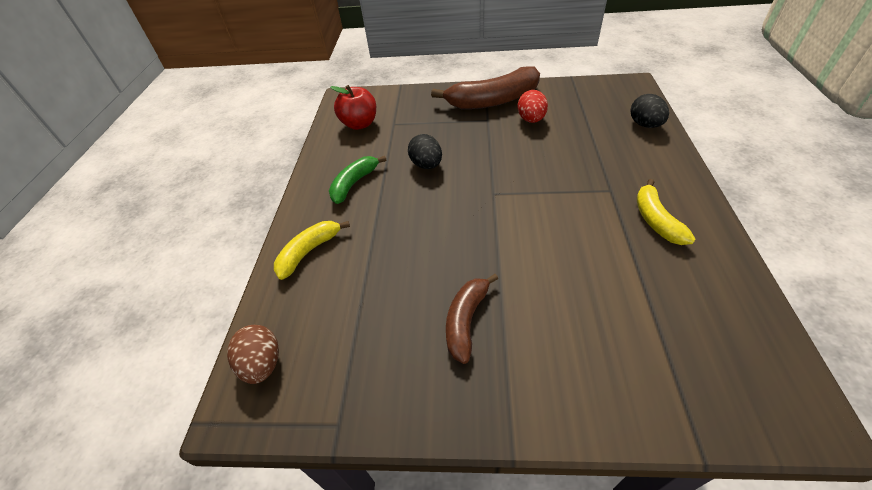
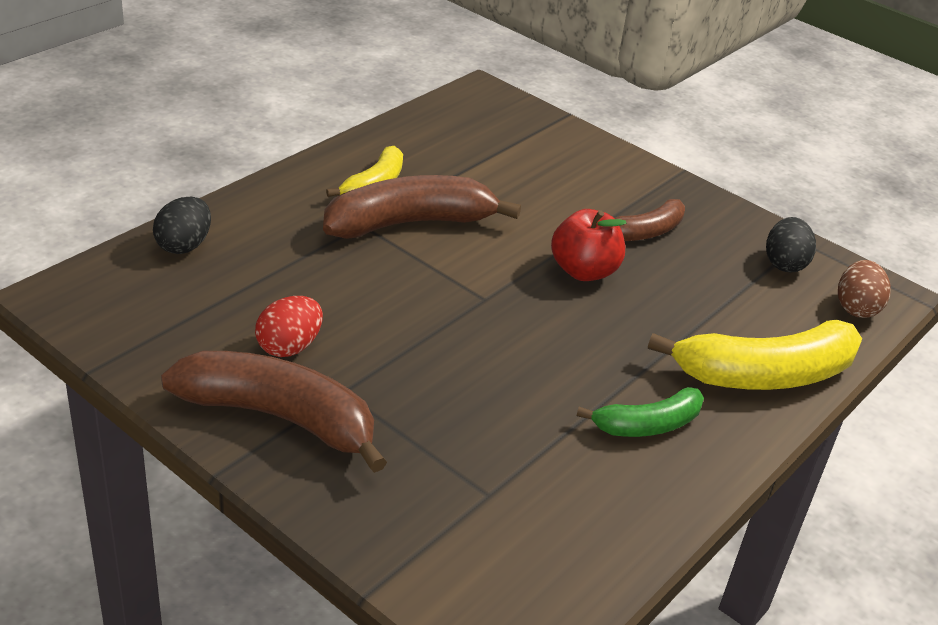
camera: 150 degrees left, 10 degrees down
yellow banana [274,221,350,280] -> yellow banana [648,320,862,390], size x1.75
red apple [330,85,376,130] -> red apple moved to [551,209,627,281]
black egg [408,134,442,169] -> black egg moved to [766,217,816,273]
none -> brown banana [323,175,521,239]

